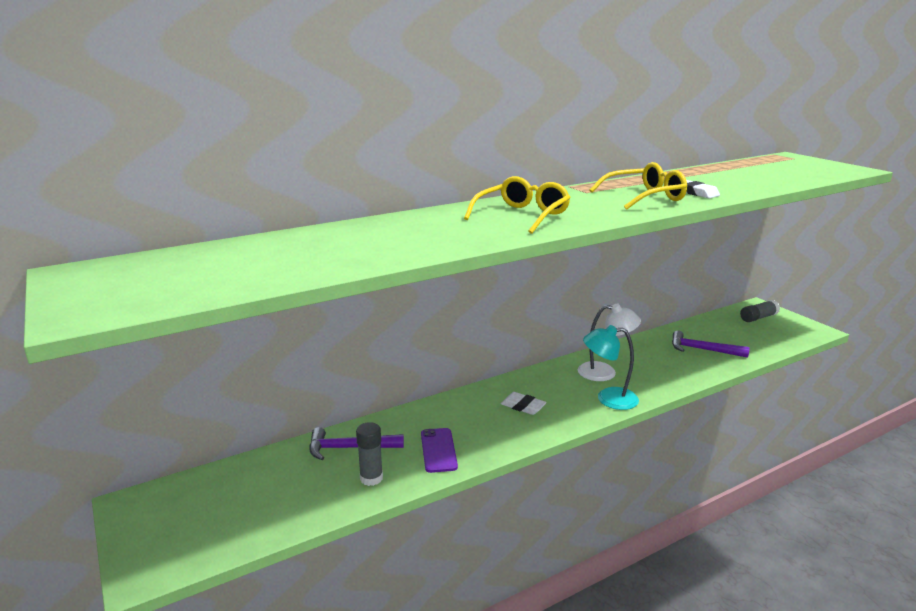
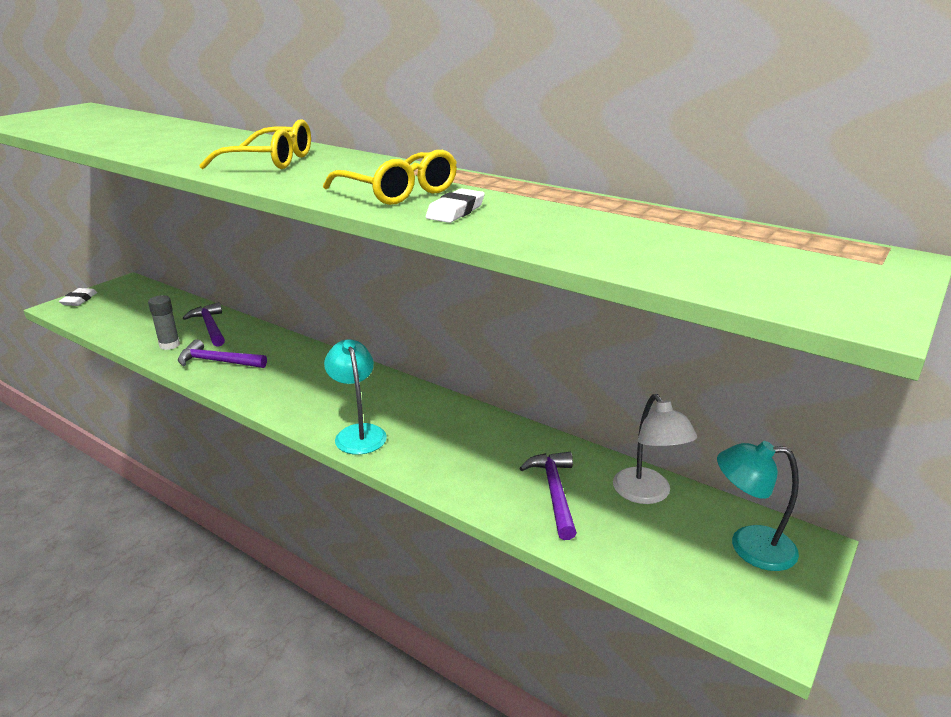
camera: 65 degrees right, 5 degrees up
purple phone [421,428,458,473] -> purple hammer [178,339,267,368]
white eraser [501,392,547,415] -> white eraser moved to [59,288,97,306]
white lamp [578,304,641,381] -> white lamp moved to [613,394,697,504]
grey glue stick [740,300,780,322] -> turquoise lamp [717,441,799,571]

